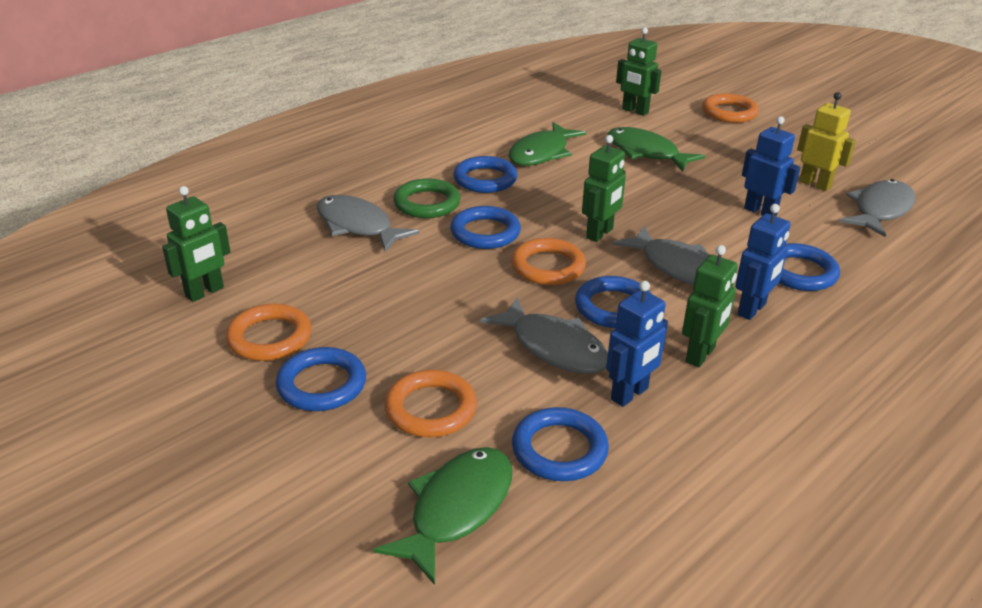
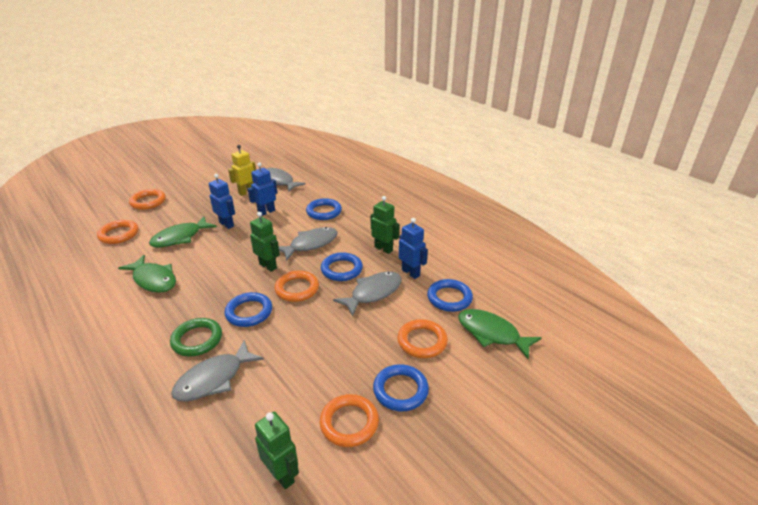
camera: 85 degrees left, 0 degrees up
blue ring [453,156,518,193] -> none
green robot [616,28,661,116] -> orange ring [97,220,138,244]
blue robot [735,204,791,320] -> blue robot moved to [209,174,235,229]

